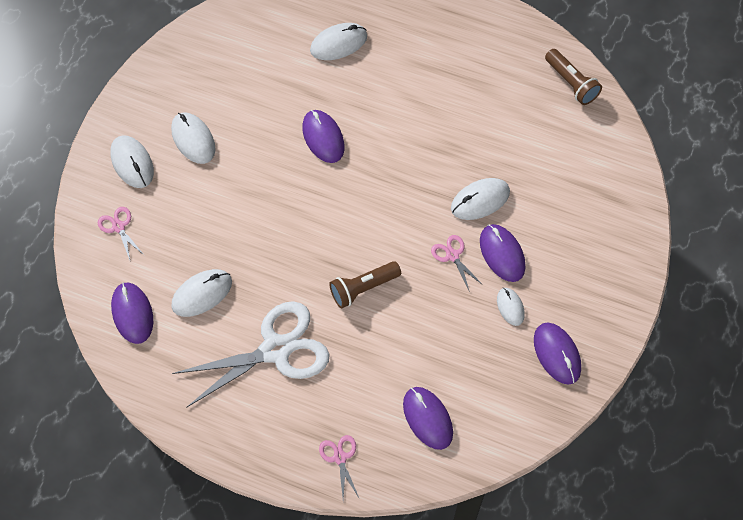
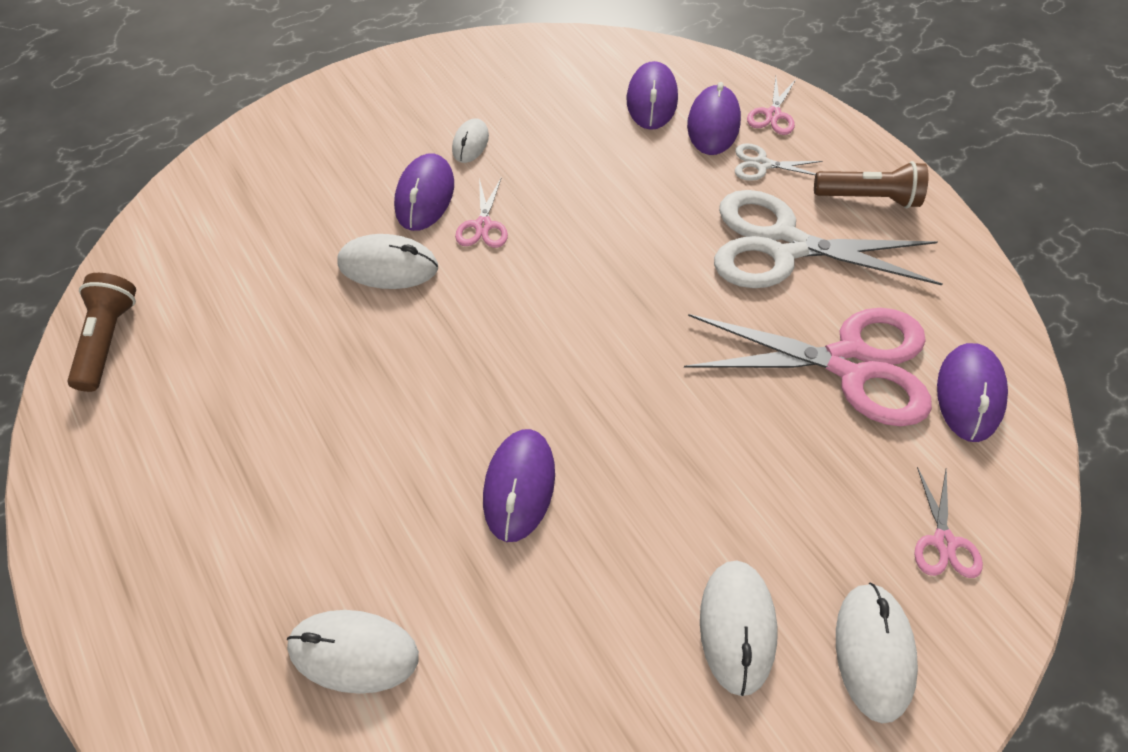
camera: 145 degrees left, 5 degrees down
white mouse [171,269,232,317] -> pink scissors [684,308,932,426]
brown flashlight [329,261,401,308] -> brown flashlight moved to [814,161,929,208]
purple mouse [534,322,581,385] -> purple mouse moved to [687,82,741,155]
none -> white scissors [735,143,823,181]

